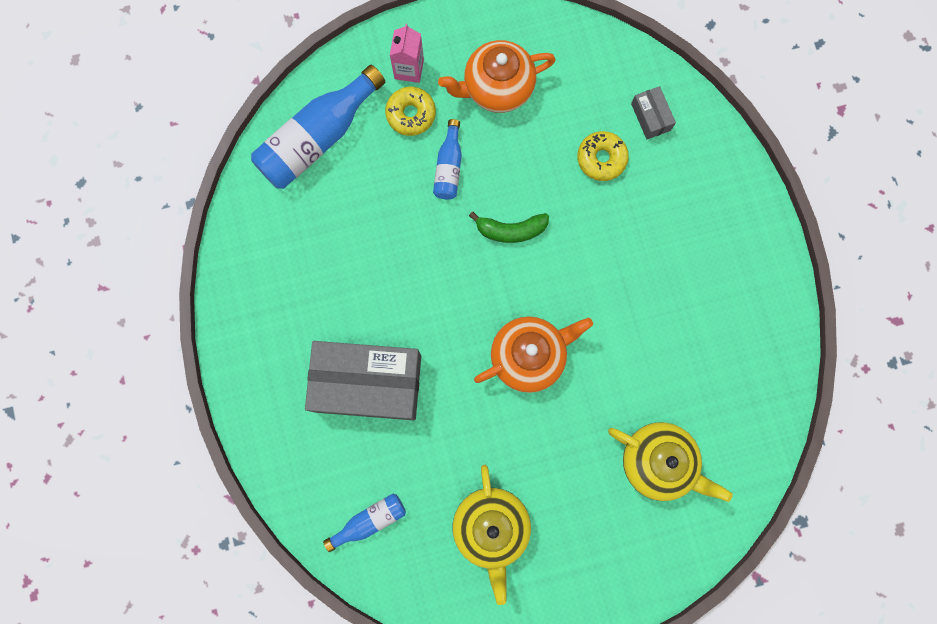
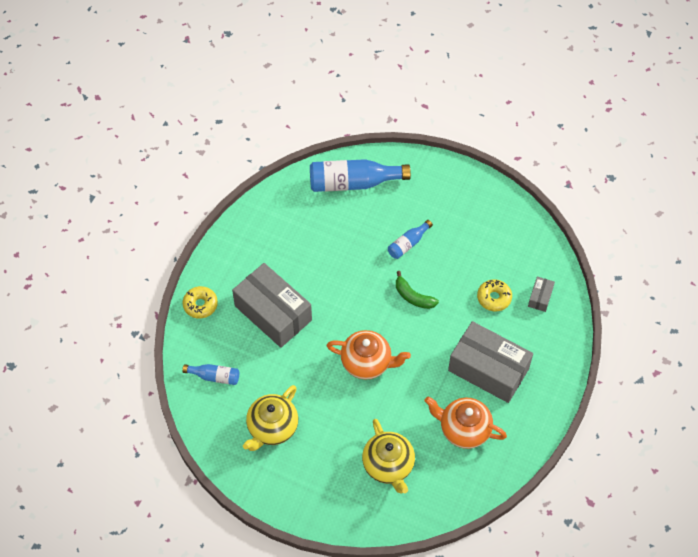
camera: 40 degrees right, 20 degrees down
yellow donut [385,87,436,136] -> yellow donut moved to [183,286,218,319]
pink carton [390,24,424,83] -> none
orange teapot [438,40,556,113] -> orange teapot moved to [425,396,507,449]
none -> grey box [448,321,533,403]

